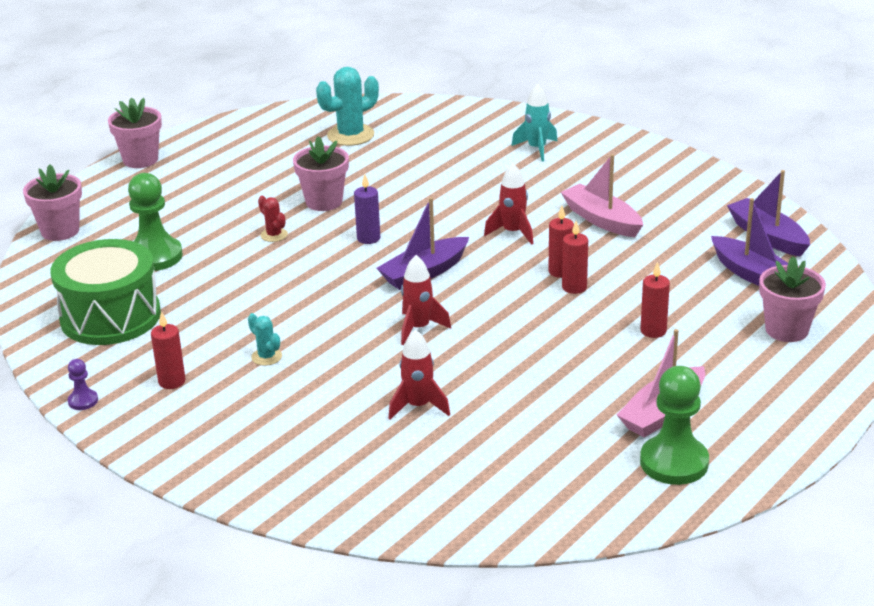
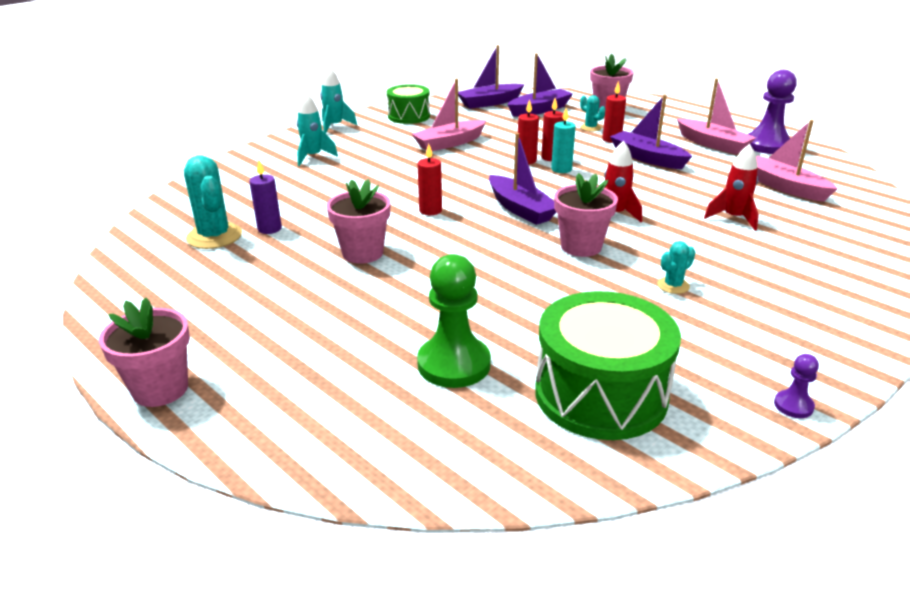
camera: 85 degrees left, 0 degrees up
pink flower pot [23,165,82,241] -> pink flower pot moved to [554,173,618,257]
red candle [151,311,186,389] -> red candle moved to [417,144,442,215]
red cactus [258,196,288,242] -> none
purple candle [354,174,380,244] -> purple candle moved to [249,160,282,234]
red rocket [484,163,533,245] -> none
green pawn [640,366,709,485] -> purple pawn [748,70,797,154]
none -> turquoise rocket [320,67,357,133]
none -> green drum [387,84,430,124]
none -> turquoise candle [551,108,576,173]
none -> turquoise cactus [580,95,605,131]
none -> purple boat [610,94,692,169]
none -> pink boat [756,119,838,202]

